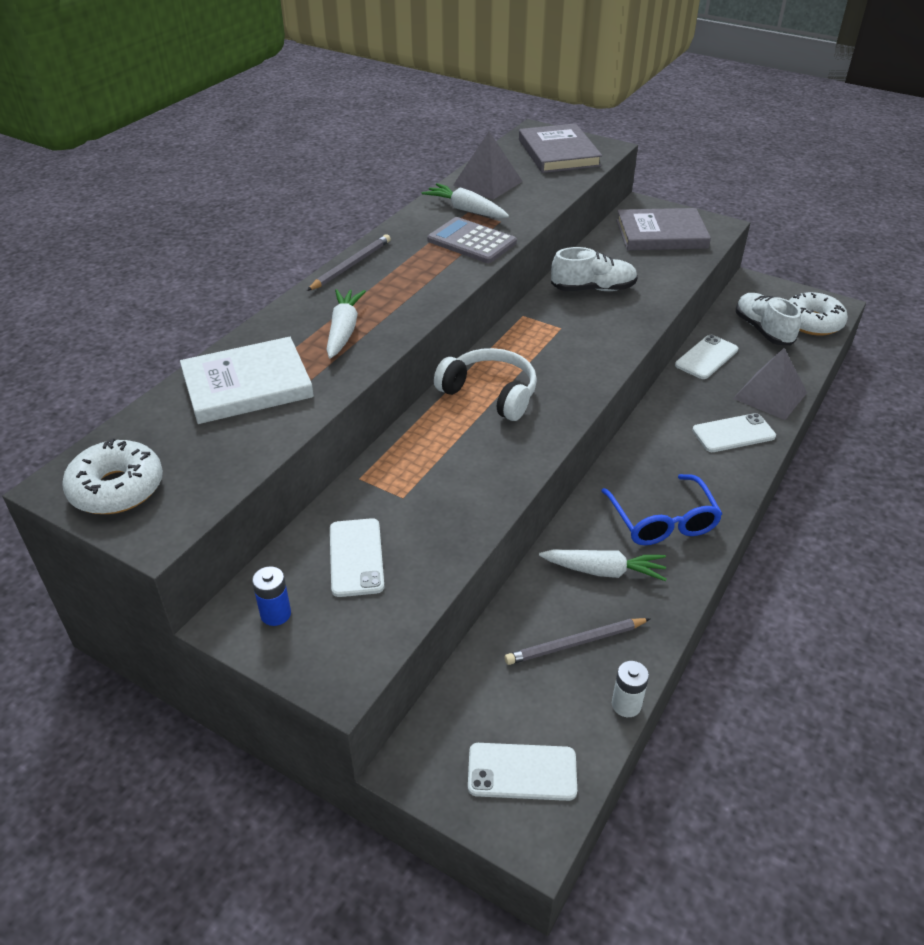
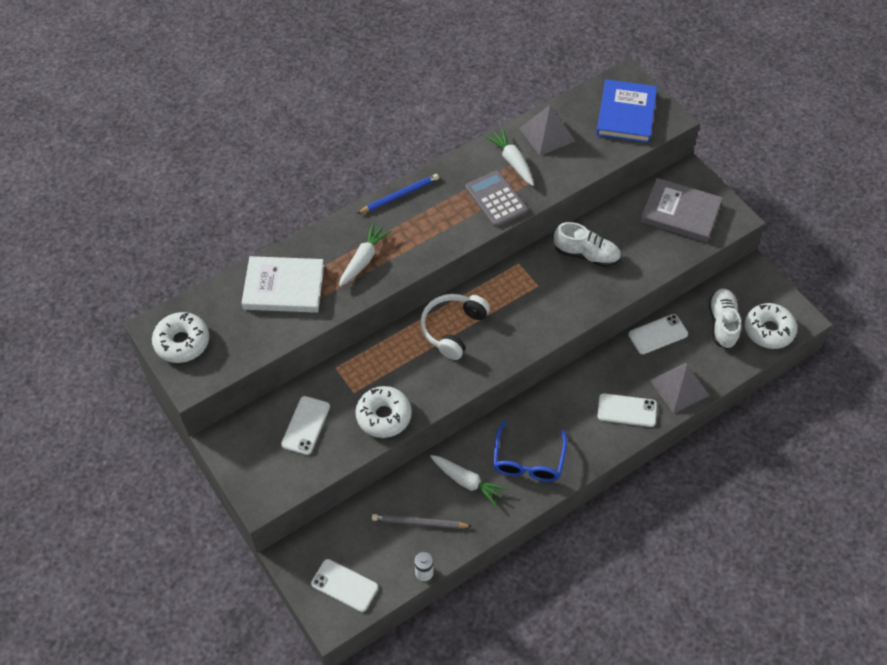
camera: 25 degrees right, 15 degrees up
blue battery [252,566,291,626] -> none
grey pencil [307,234,391,291] -> blue pencil [357,174,439,214]
white headphones [434,348,537,421] -> white headphones turned 120 degrees counterclockwise [420,294,490,360]
grey book [519,123,602,173] -> blue book [596,79,657,143]
none -> white donut [355,386,412,438]

